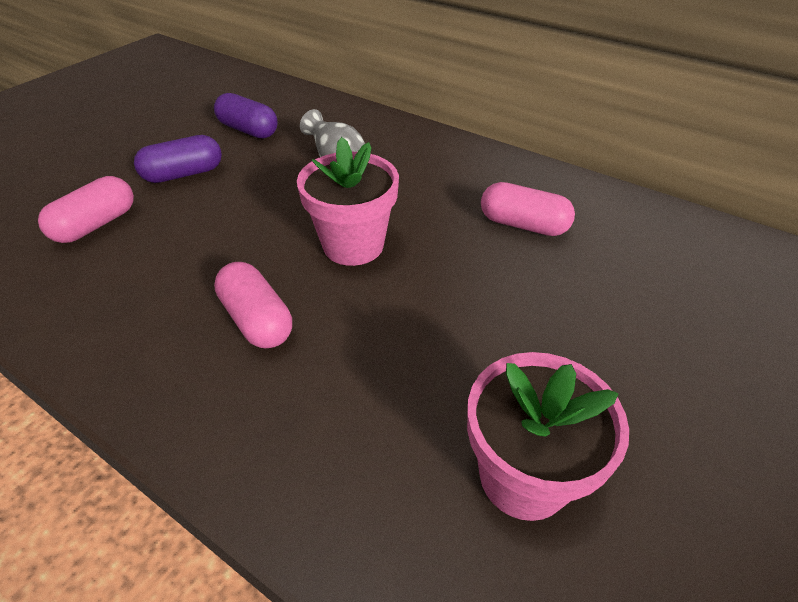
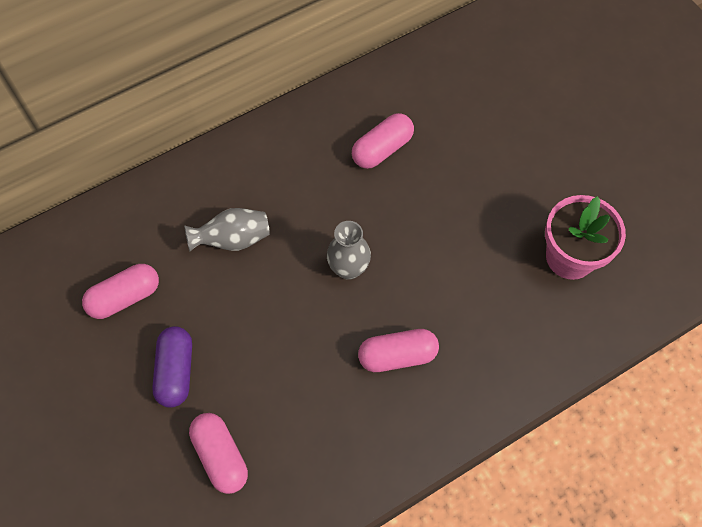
camera: 65 degrees left, 20 degrees up
purple capsule [214,93,278,138] -> pink capsule [82,264,159,319]
pink flower pot [297,137,399,266] -> grey vase [327,221,371,280]

